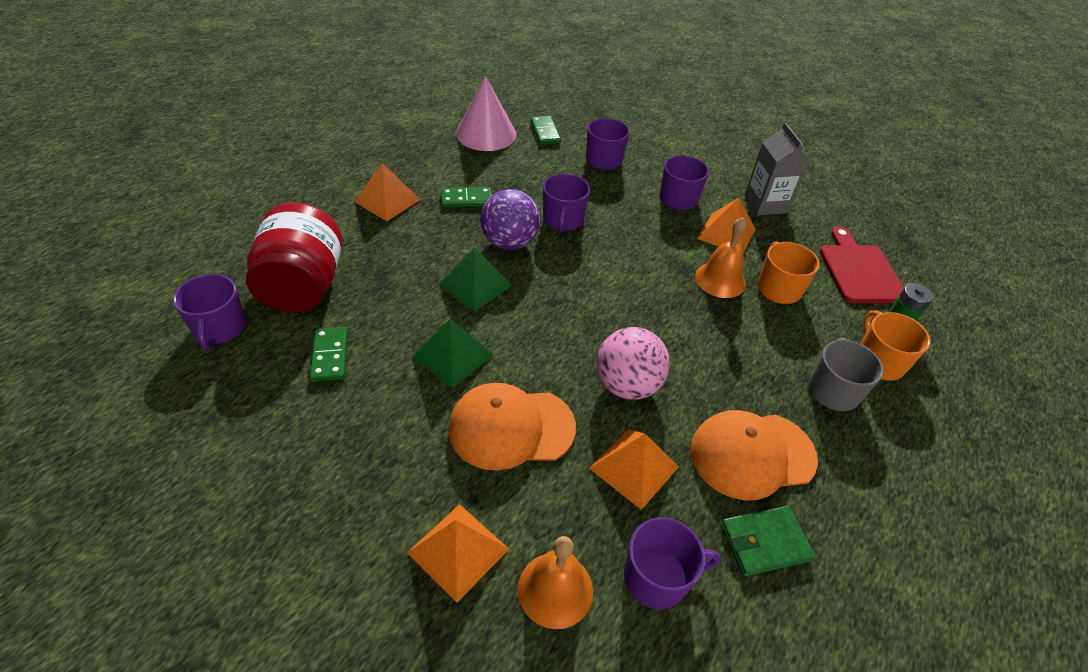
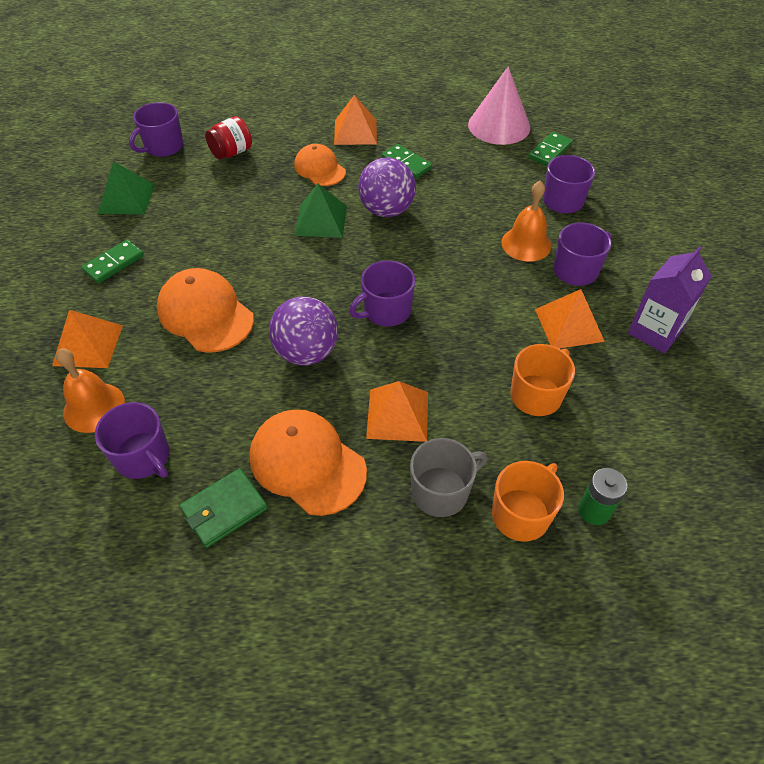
camera: 55 degrees right, 5 degrees up
red jar [246,202,342,313] -> red jar [205,116,252,159], size x0.52
green domino [310,327,348,382] -> green domino moved to [82,240,144,283]
green pyramid [412,319,493,388] -> green pyramid moved to [98,161,155,214]
purple mug [543,174,590,233] -> purple mug moved to [349,260,415,326]
orange pyramid [589,429,679,510] -> orange pyramid moved to [366,381,428,442]
pink ball [597,327,670,400] -> purple ball [269,297,338,365]
orange bell [695,217,747,298] -> orange bell moved to [501,180,551,262]
green wallet [721,506,815,577] -> green wallet turned 75 degrees counterclockwise [179,468,268,548]
grey carton [744,123,810,216] -> purple carton [628,246,712,354]
red cutting board [820,227,904,303] -> none
none -> orange cap [294,144,346,186]

